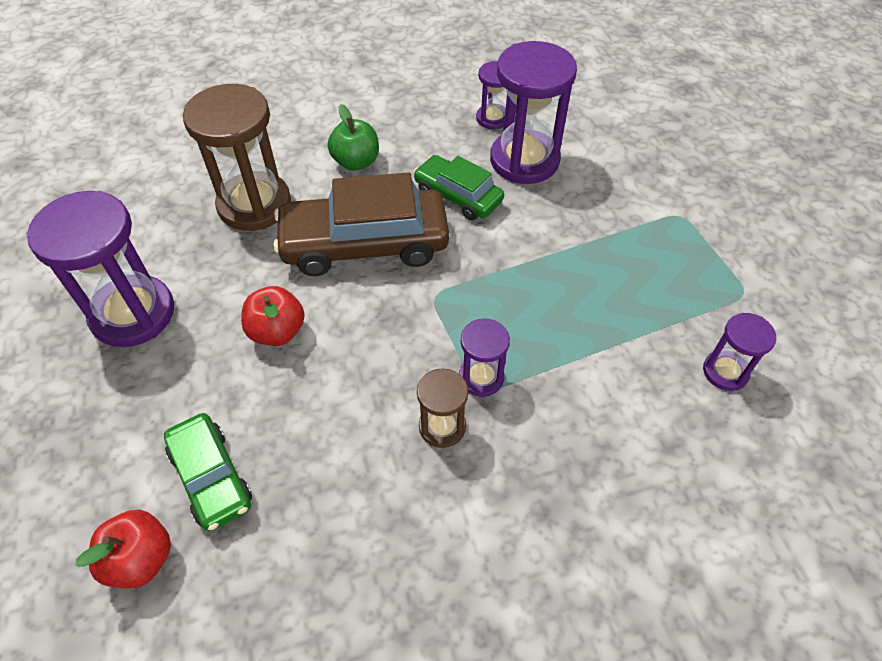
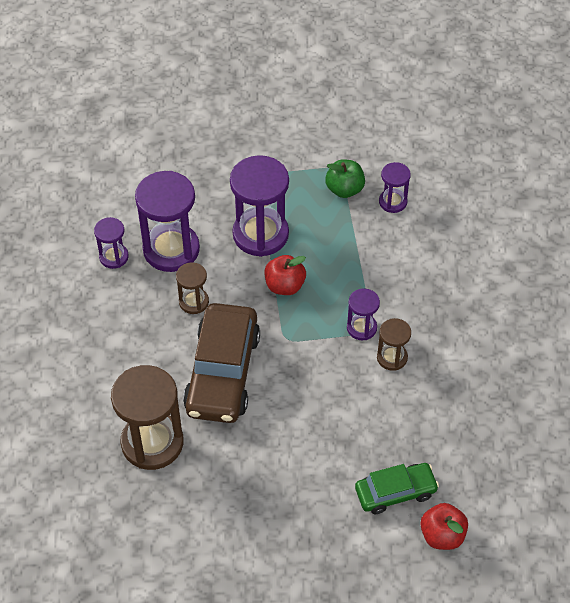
camera: 75 degrees left, 0 degrees up
purple hourglass [26,191,174,347] -> purple hourglass moved to [230,155,289,257]
red apple [241,286,305,346] -> red apple moved to [264,255,306,295]
green apple [327,104,379,171] -> green apple moved to [325,159,365,198]
green car [414,155,504,220] -> brown hourglass [176,262,209,314]

